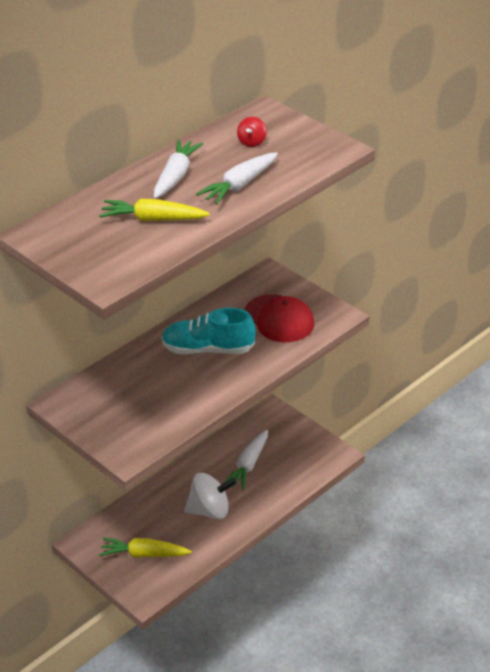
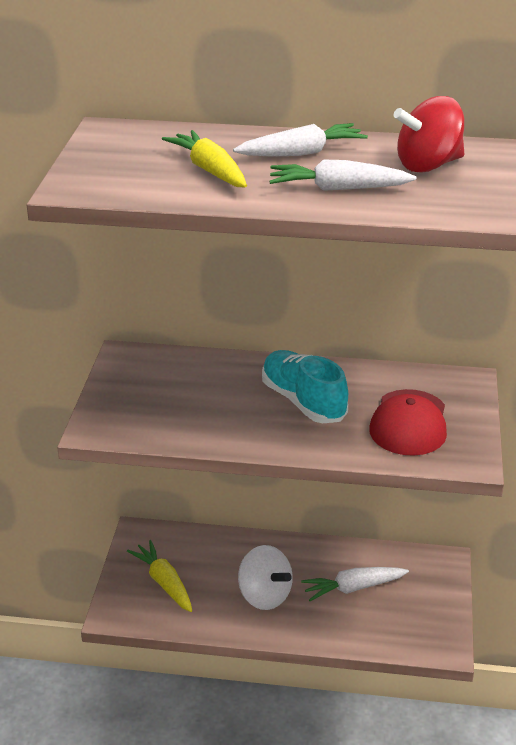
camera: 50 degrees right, 5 degrees down
red spinning top [237,117,267,147] -> red spinning top [393,96,464,173], size x1.95

